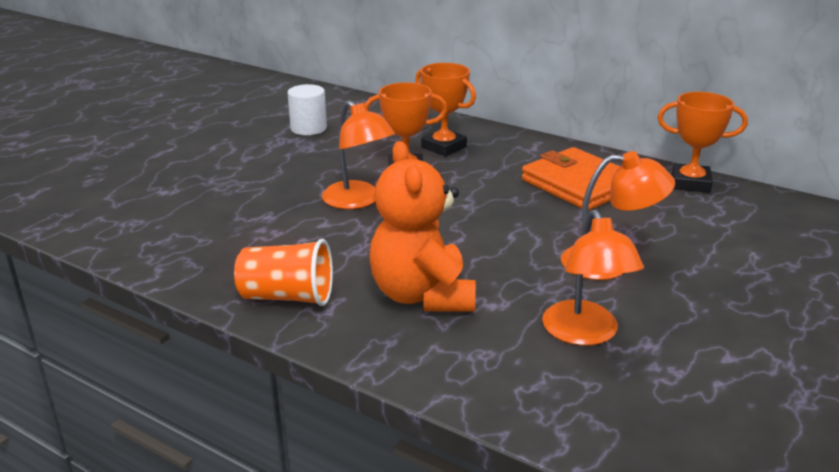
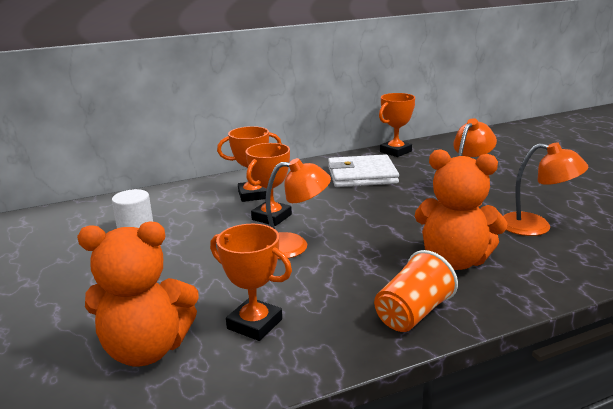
camera: 55 degrees left, 5 degrees down
orange wallet [521,147,620,211] -> white wallet [328,154,399,187]
none -> orange teddy bear [77,221,199,366]
none -> orange trophy [210,224,292,341]

